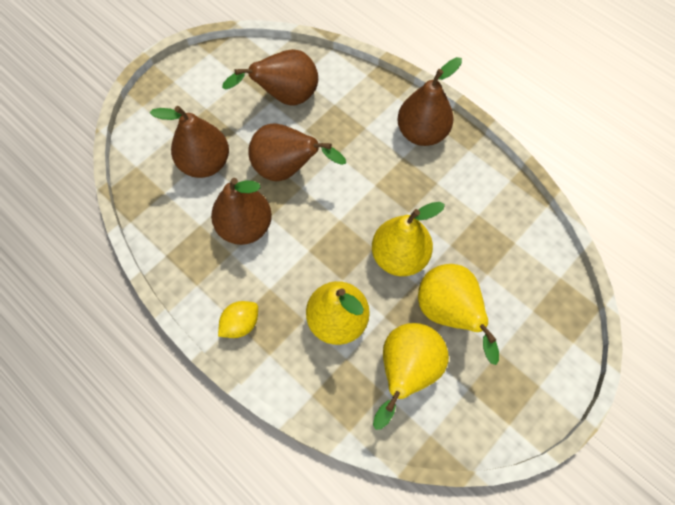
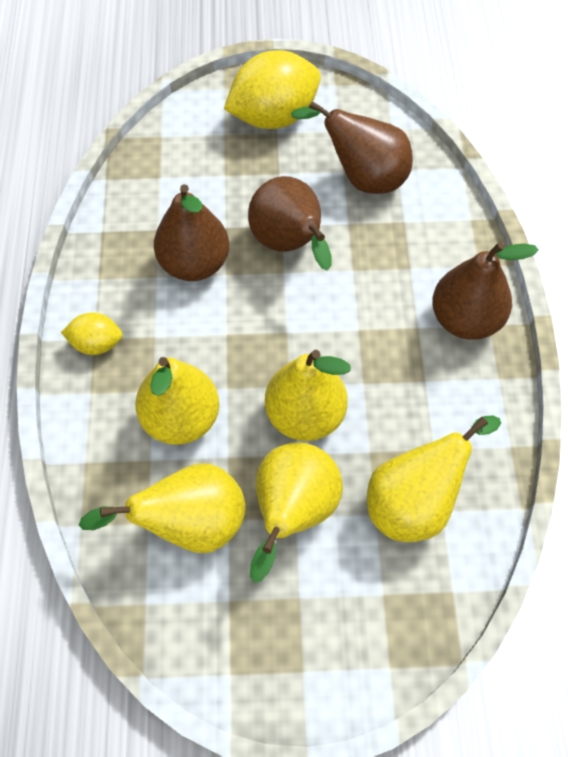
camera: 45 degrees right, 5 degrees down
brown pear [150,106,229,178] -> none
none -> yellow lemon [224,50,321,129]
none -> yellow pear [367,416,501,542]

